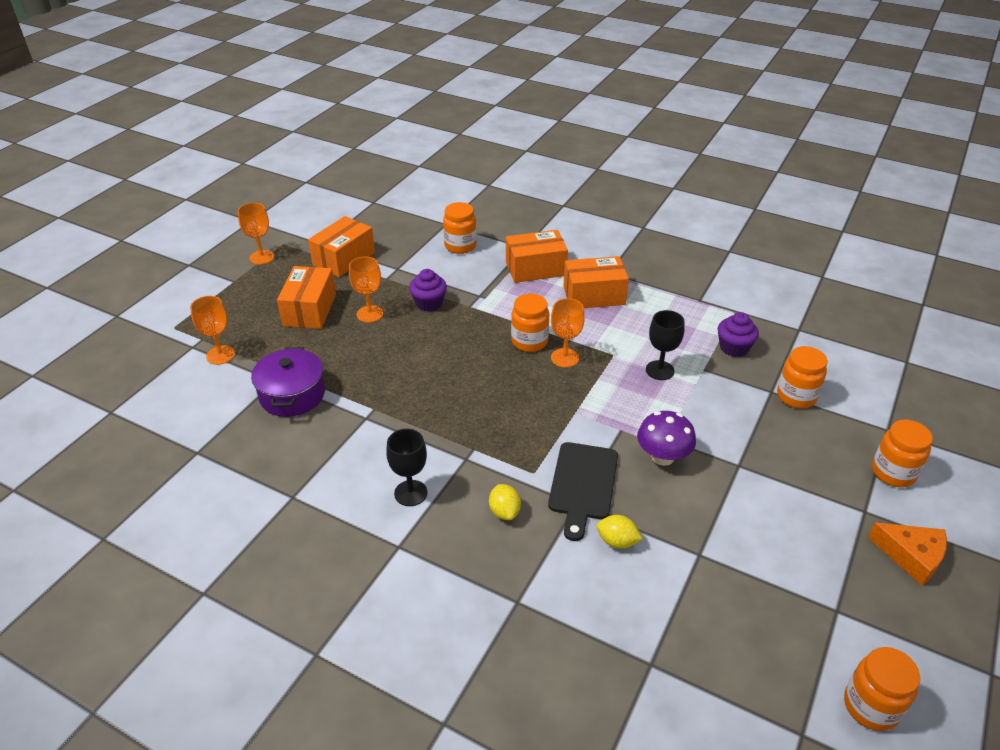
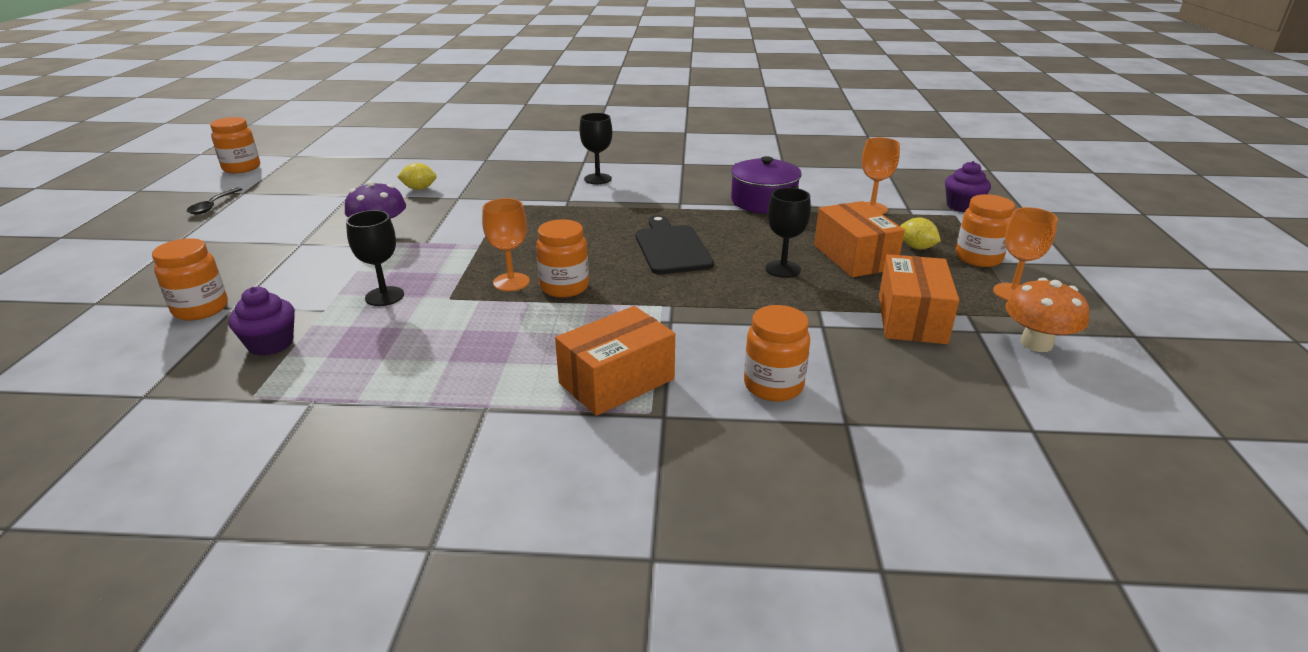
camera: 155 degrees right, 10 degrees down
orange goblet [349,256,383,323] -> black goblet [766,188,811,278]
purple cupcake [409,269,447,312] -> purple cupcake moved to [945,161,991,212]
yellow lemon [489,484,521,520] -> yellow lemon moved to [900,217,941,249]
black cutting board [548,442,618,541] -> black cutting board moved to [635,215,714,274]
orange box [563,256,629,308] -> none
orange cheese [868,522,947,586] -> none
orange jar [872,420,933,487] -> orange jar moved to [956,194,1015,267]
none -> black spoon [187,188,243,215]
none -> orange mushroom [1006,278,1089,352]

